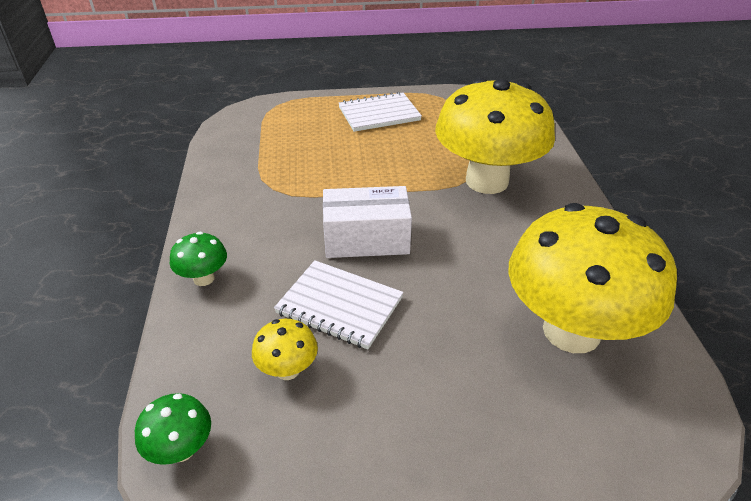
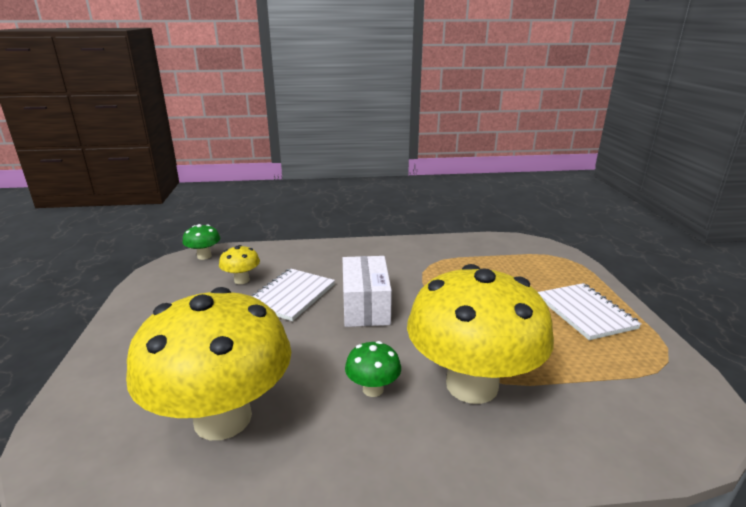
camera: 90 degrees right, 15 degrees down
green mushroom [170,232,227,286] -> green mushroom moved to [345,341,401,397]

